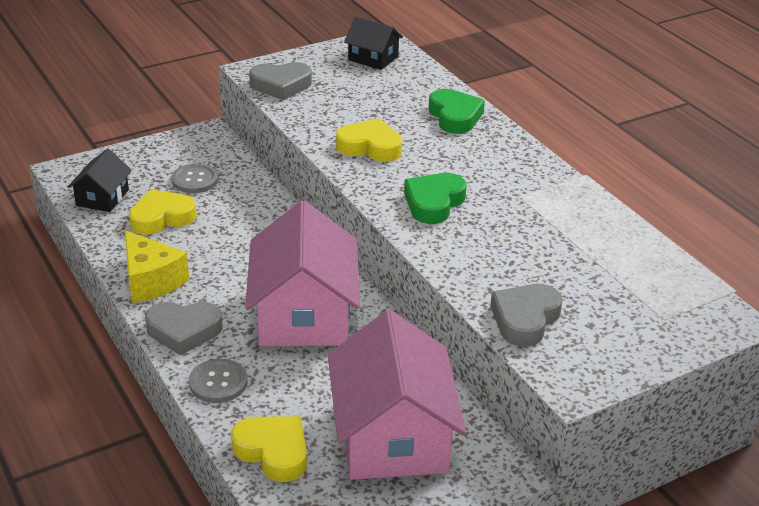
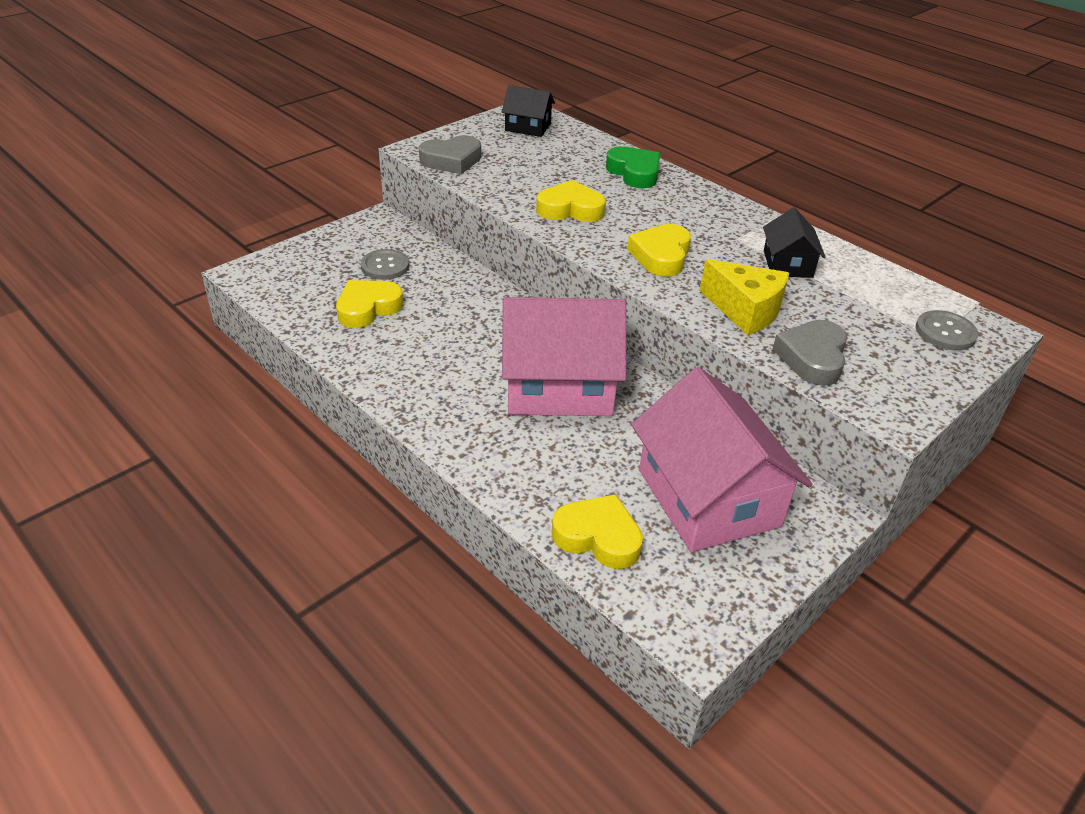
camera: 15 degrees left, 5 degrees up
black house [68,149,132,212] -> black house moved to [763,207,825,278]
yellow cheese [125,230,189,303] -> yellow cheese moved to [700,259,789,335]
grey heart [145,302,223,356] -> none
grey button [189,359,247,403] -> grey button moved to [916,310,978,350]
pink house [245,201,360,346] -> pink house turned 75 degrees counterclockwise [502,297,626,416]
green heart [404,173,467,224] -> yellow heart [627,224,691,277]

